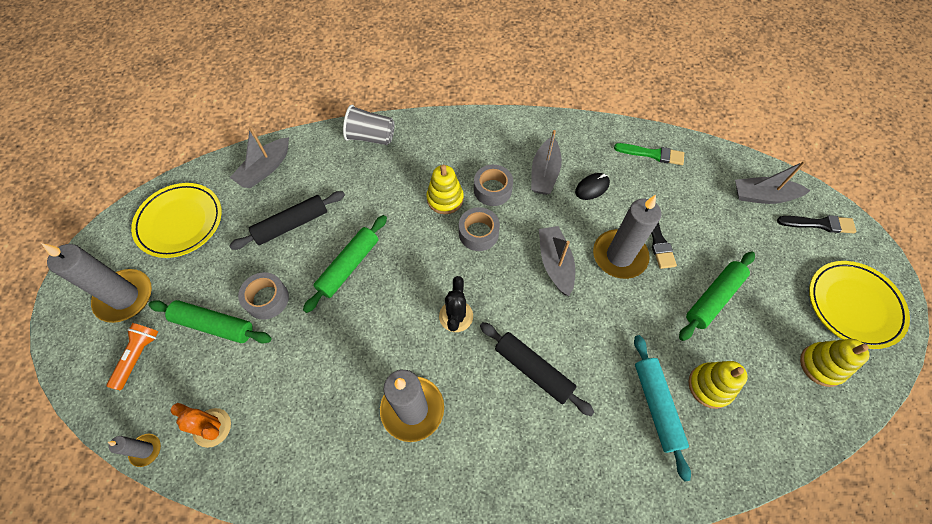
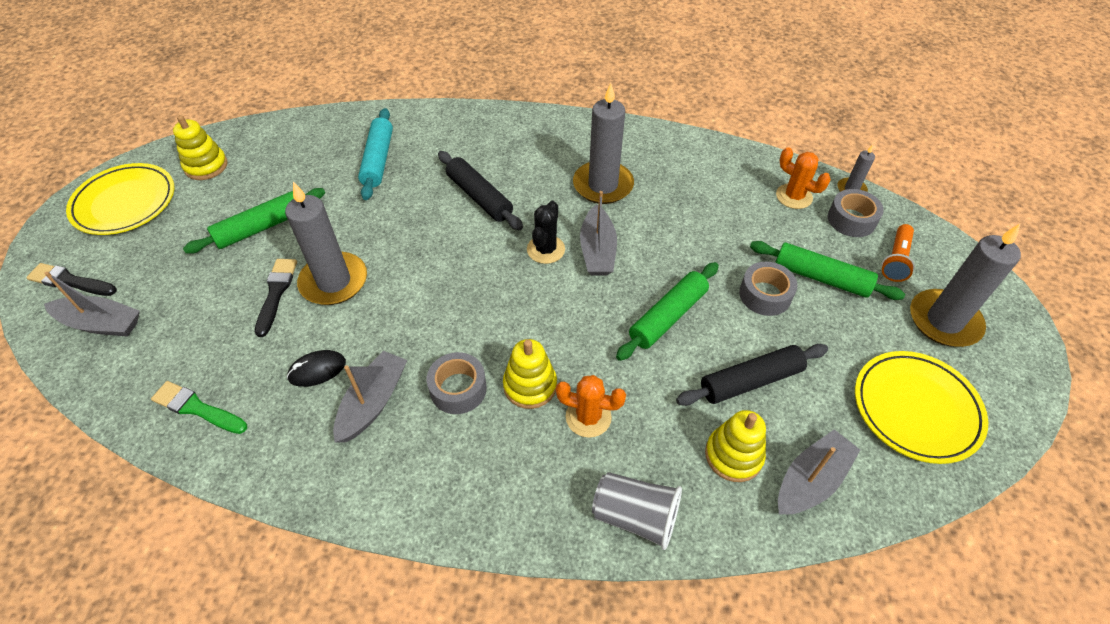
camera: 170 degrees left, 10 degrees down
grey tape [459,207,500,251] -> grey tape moved to [828,189,884,237]
grey boat [539,226,575,296] -> grey boat moved to [580,191,617,276]
yellow stacking toy [688,361,747,409] -> yellow stacking toy moved to [705,410,766,482]
none -> orange cactus [556,375,626,438]

